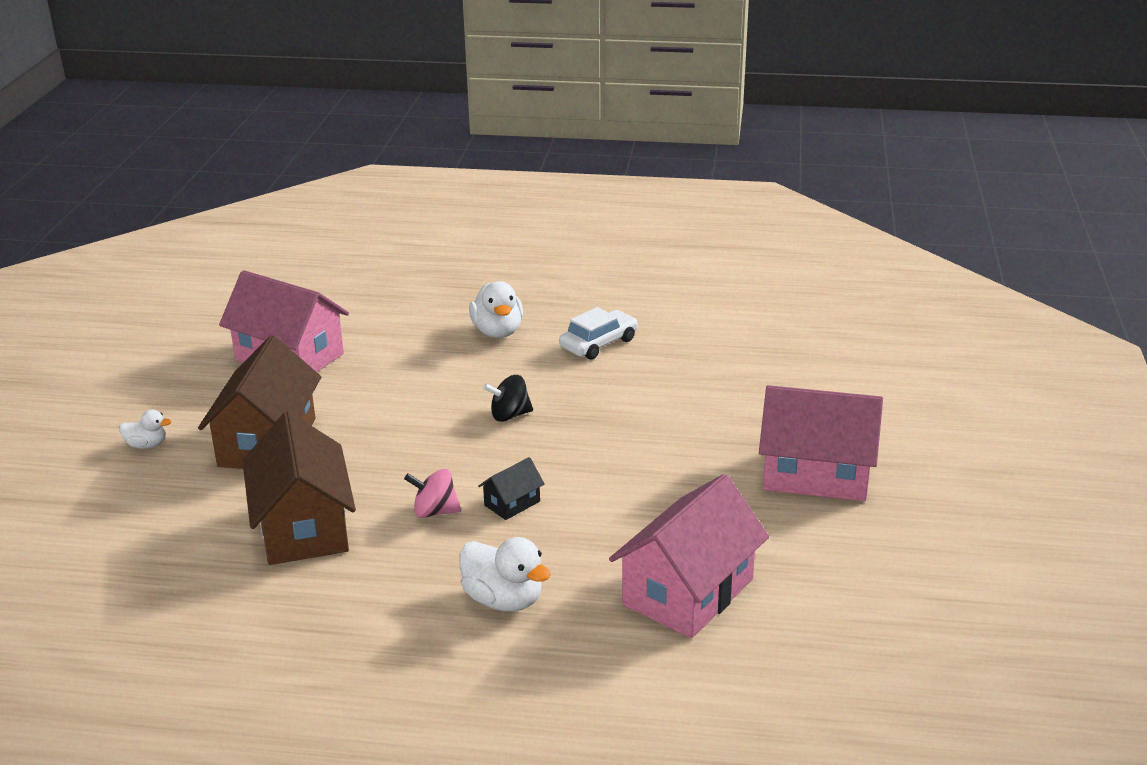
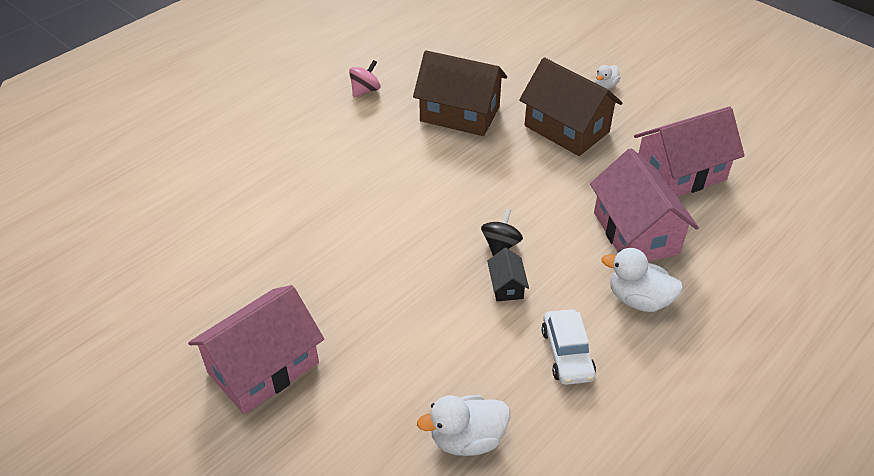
camera: 125 degrees right, 15 degrees up
pink spinning top [404,469,461,518] -> pink spinning top moved to [349,60,380,98]
white duck [459,537,551,611] -> white duck moved to [417,395,510,456]
black house [478,457,545,520] -> black house moved to [487,248,529,301]
pink house [609,474,769,638] -> pink house moved to [590,148,699,262]

